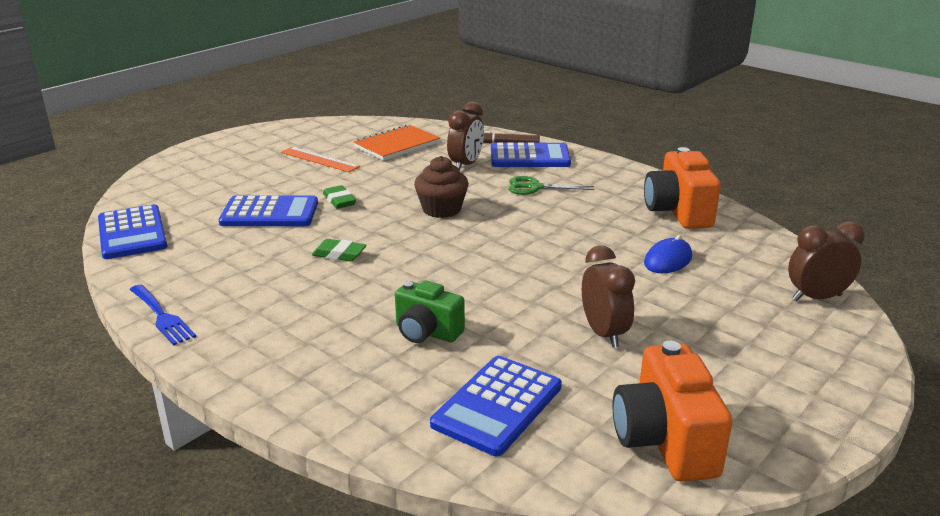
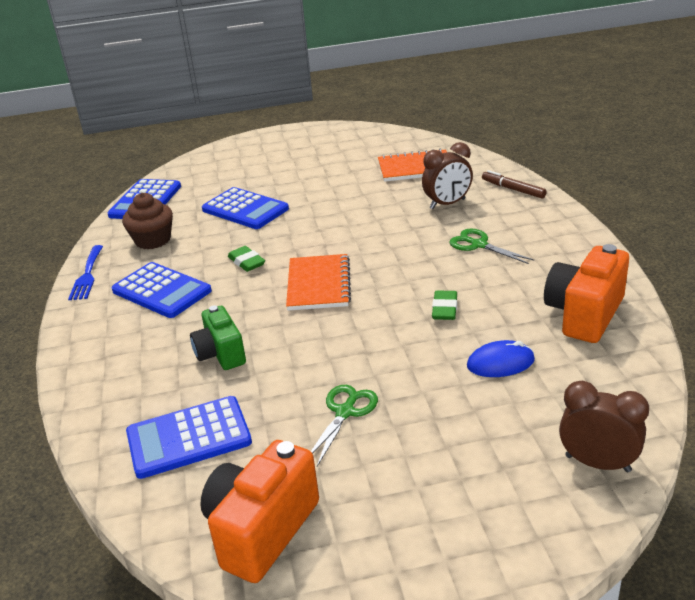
camera: 40 degrees right, 5 degrees up
orange ruler [281,147,360,172] -> none
green eraser [323,185,356,209] -> green eraser moved to [432,290,457,320]
brown cupcake [414,156,469,218] -> brown cupcake moved to [122,193,173,249]
blue calculator [491,143,571,167] -> blue calculator moved to [111,262,212,318]
brown clock [582,245,635,348] -> green scissors [311,385,378,466]
none -> orange notebook [286,254,351,311]

